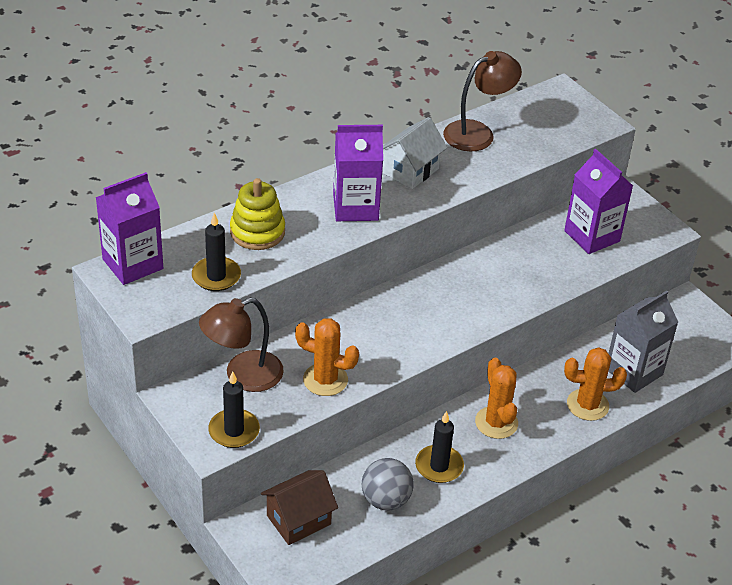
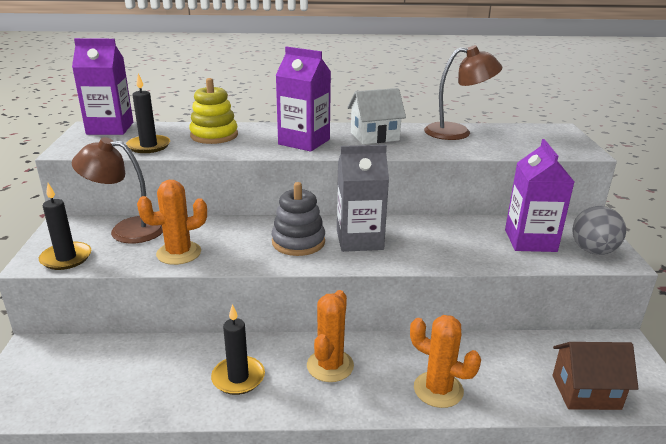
camera: 35 degrees right, 15 degrees down
brown house [261,470,338,545] -> brown house moved to [553,342,639,410]
orange cactus [295,318,359,396] -> orange cactus turned 75 degrees counterclockwise [137,180,207,265]
grey ball [362,458,414,510] -> grey ball moved to [572,206,626,255]
grey carton [608,291,678,393] -> grey carton moved to [337,145,389,252]
none -> grey stacking toy [272,182,325,256]

